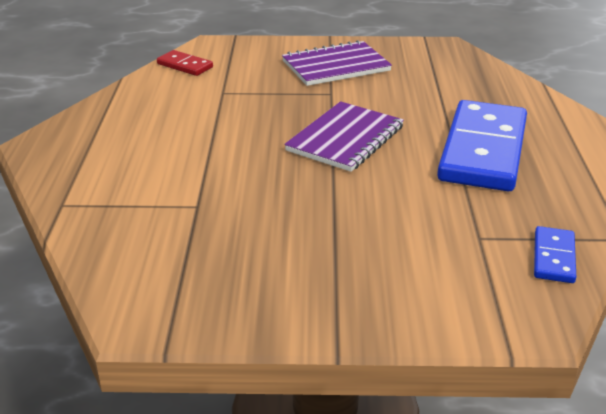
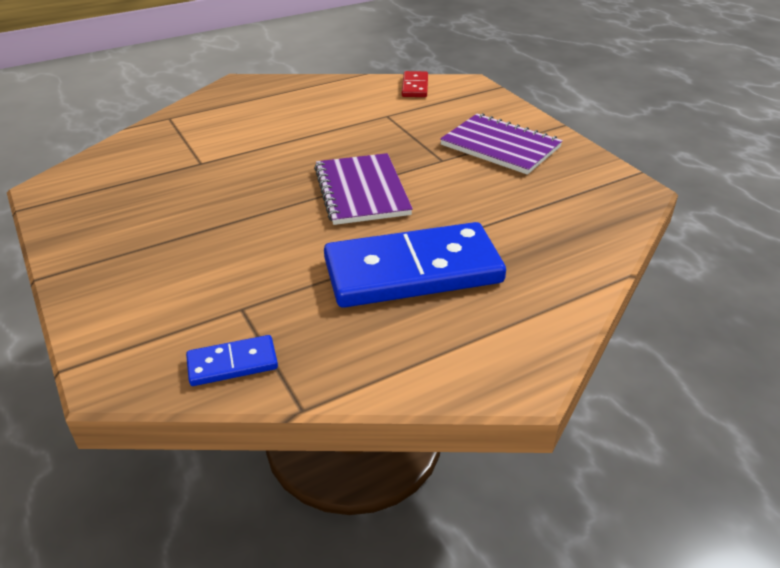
camera: 60 degrees right, 5 degrees up
purple notebook [284,101,404,172] -> purple notebook turned 75 degrees clockwise [314,153,413,225]

